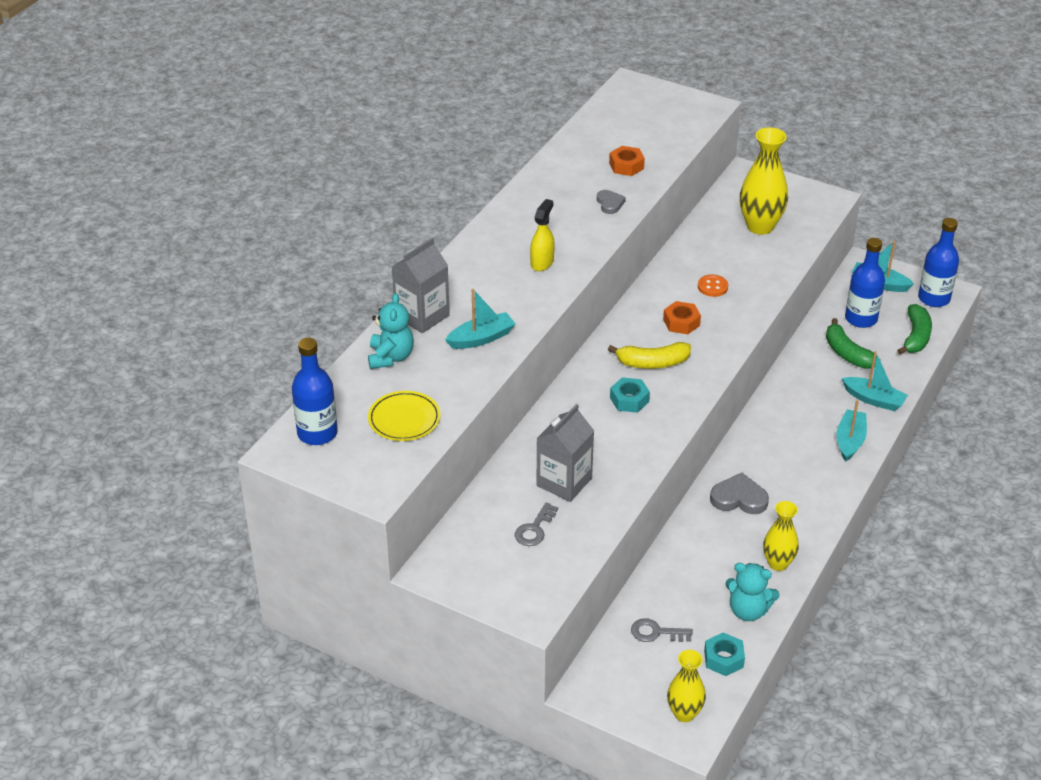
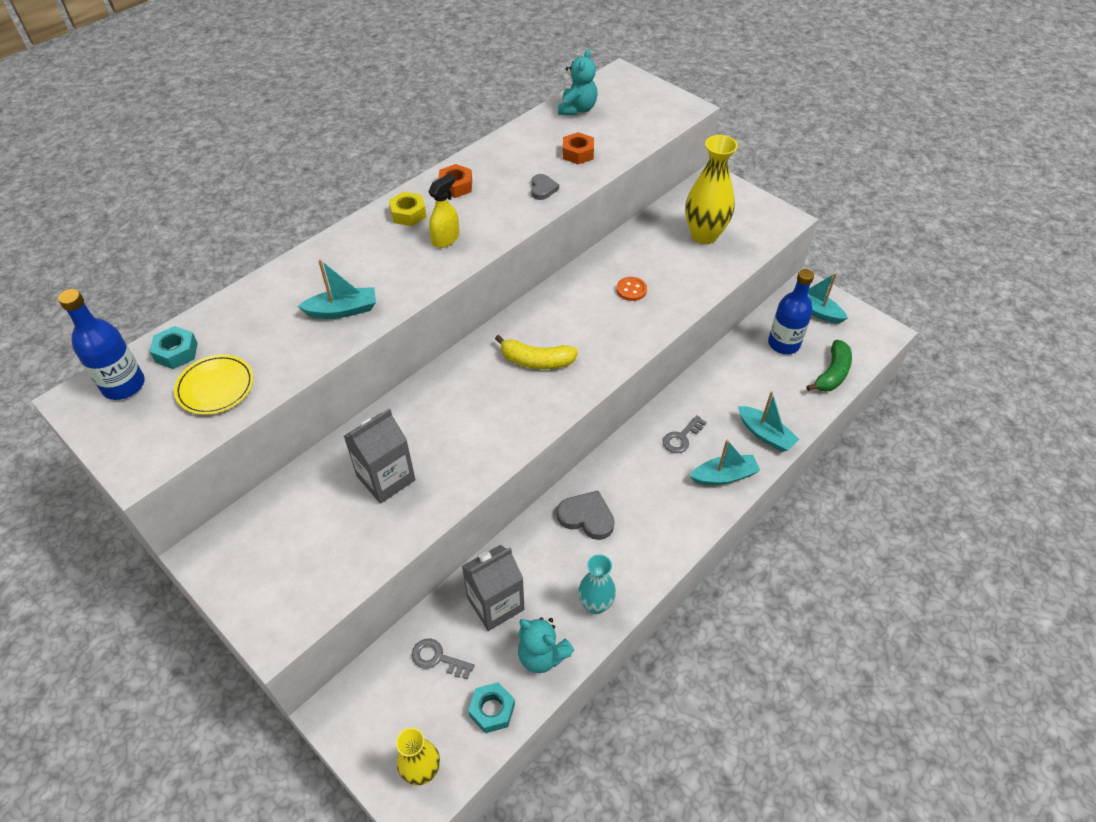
camera: 15 degrees right, 10 degrees up
turquoise teddy bear [368,293,414,369] -> turquoise teddy bear moved to [558,49,598,115]
grey carton [392,237,450,333] -> grey carton moved to [462,545,524,631]
grey key [515,502,558,546] -> grey key moved to [663,415,706,453]
turquoise nut [610,377,650,413] -> turquoise nut moved to [150,326,198,369]
orange nut [663,301,701,334] -> orange nut moved to [438,164,472,198]
yellow vase [763,501,799,571] -> turquoise vase [578,554,616,614]
green banana [826,318,881,369] -> none
turquoise boat [837,400,867,462] -> turquoise boat turned 45 degrees clockwise [690,440,761,485]
blue bottle [918,218,959,307] -> none
none -> yellow nut [389,192,427,226]

